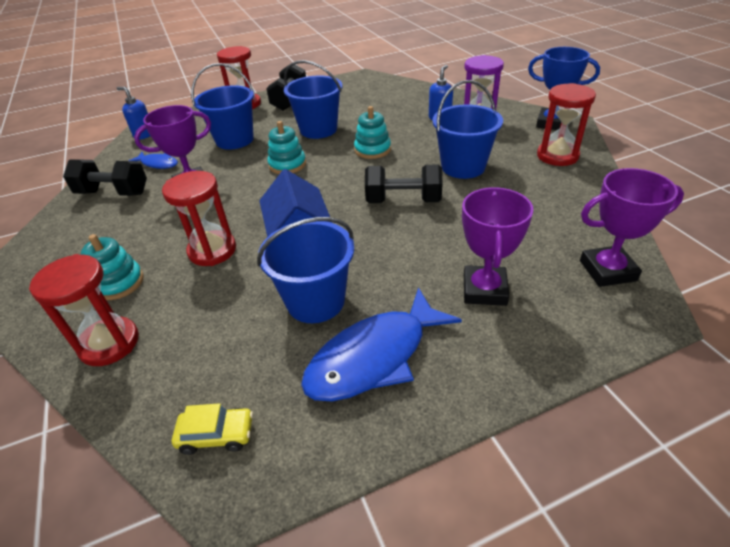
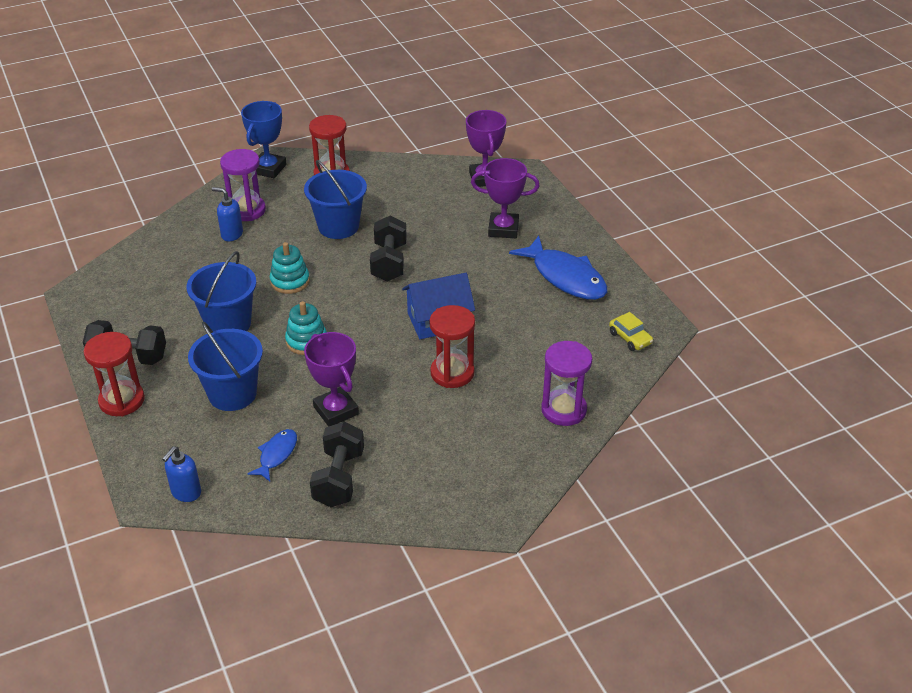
camera: 95 degrees left, 0 degrees up
red hourglass [29,254,139,366] -> purple hourglass [541,341,592,426]
turquoise stacking toy [81,234,144,300] -> none
yellow car [172,403,253,455] -> yellow car turned 150 degrees clockwise [609,312,653,351]
blue bucket [257,217,354,323] -> none

